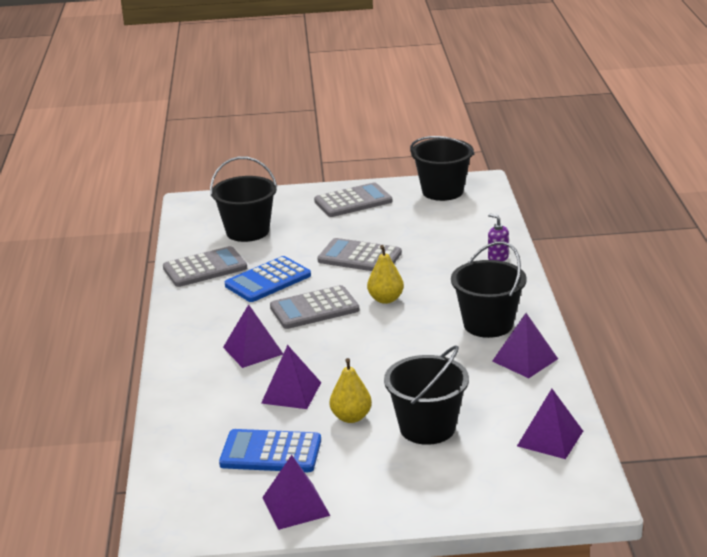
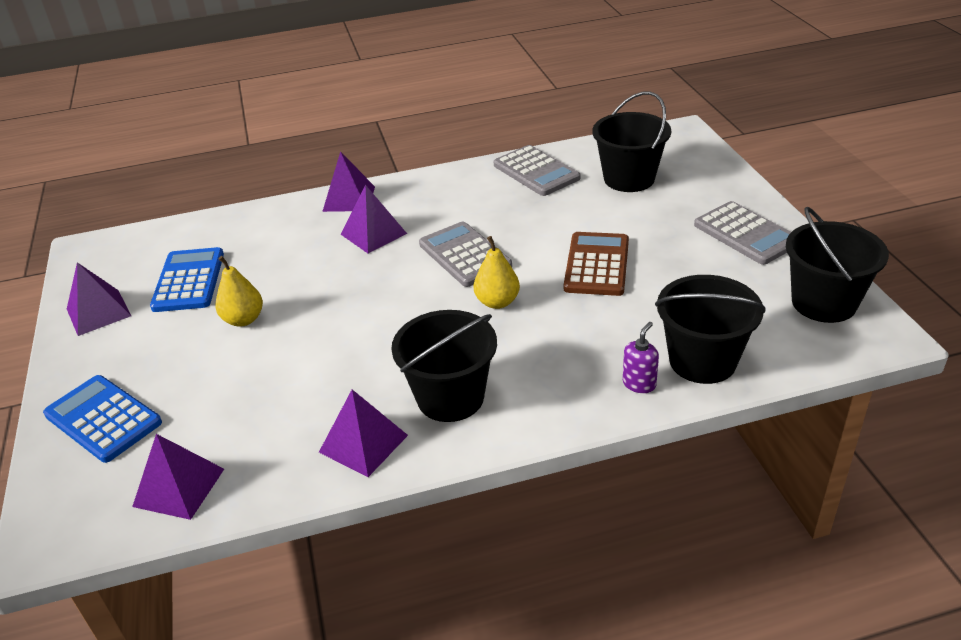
camera: 80 degrees right, 10 degrees up
blue calculator [225,256,311,302] -> blue calculator moved to [43,375,162,463]
purple pyramid [261,345,321,409] -> purple pyramid moved to [322,151,375,212]
grey calculator [317,238,402,271] -> brown calculator [564,232,629,296]
black bucket [384,345,469,445] -> black bucket moved to [655,275,766,384]

